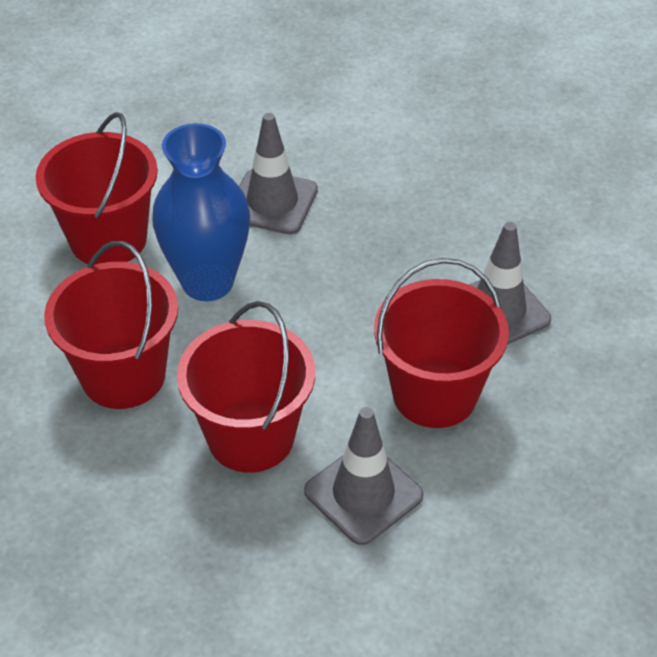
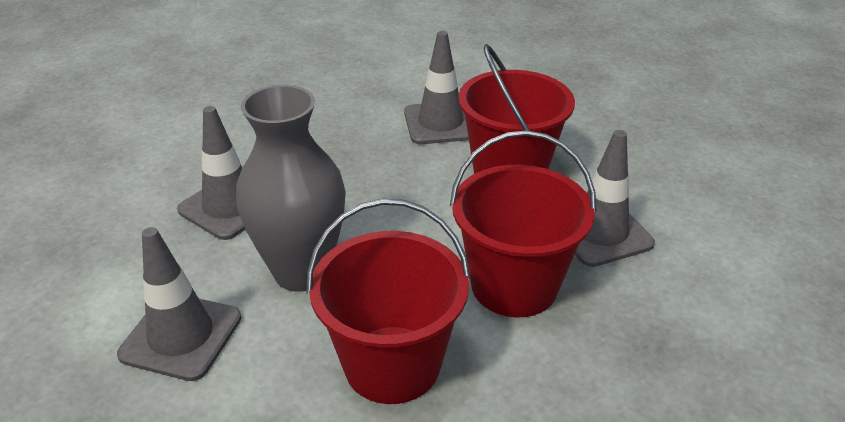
camera: 70 degrees left, 10 degrees down
red bucket [36,112,158,265] -> grey traffic cone [117,227,241,381]
blue vase [152,123,250,301] -> grey vase [236,85,346,292]

